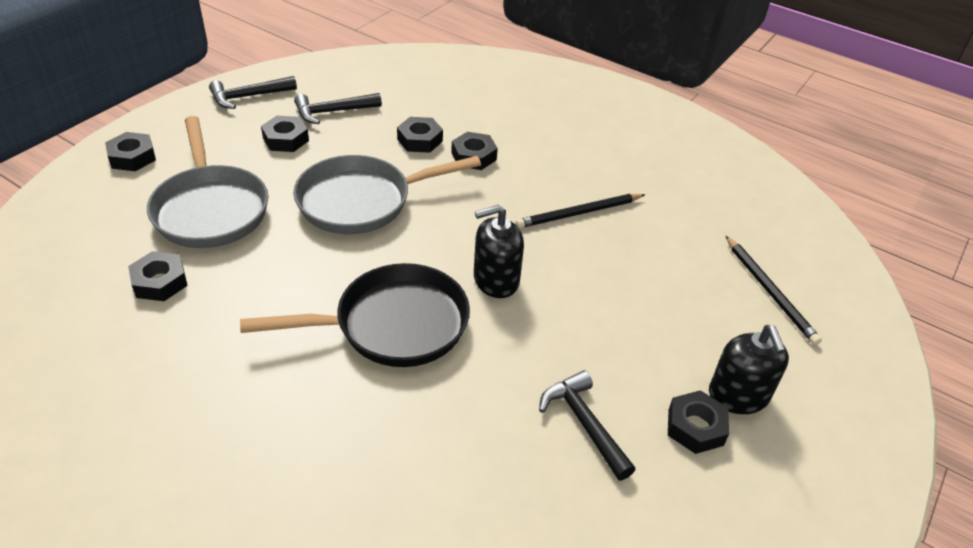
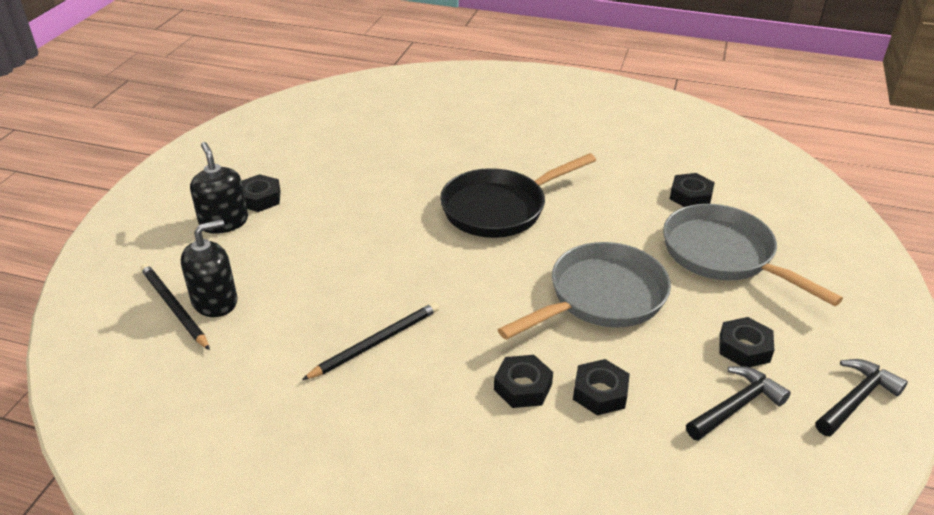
camera: 165 degrees right, 5 degrees down
black nut [105,132,156,171] -> none
black soap dispenser [474,205,524,298] -> black soap dispenser moved to [181,219,237,317]
black hammer [539,370,636,480] -> none

